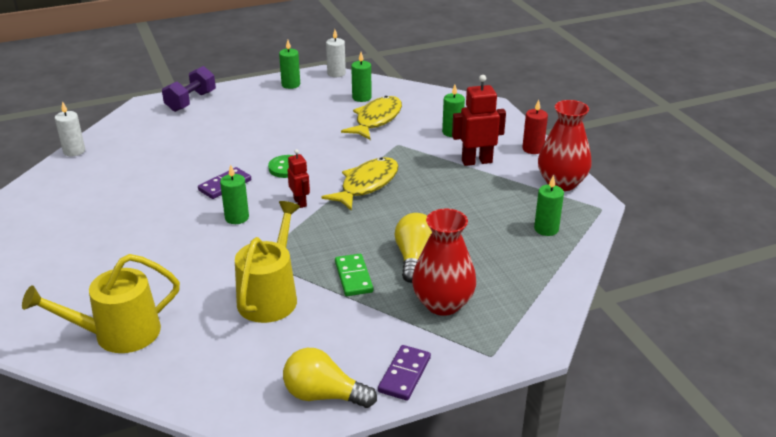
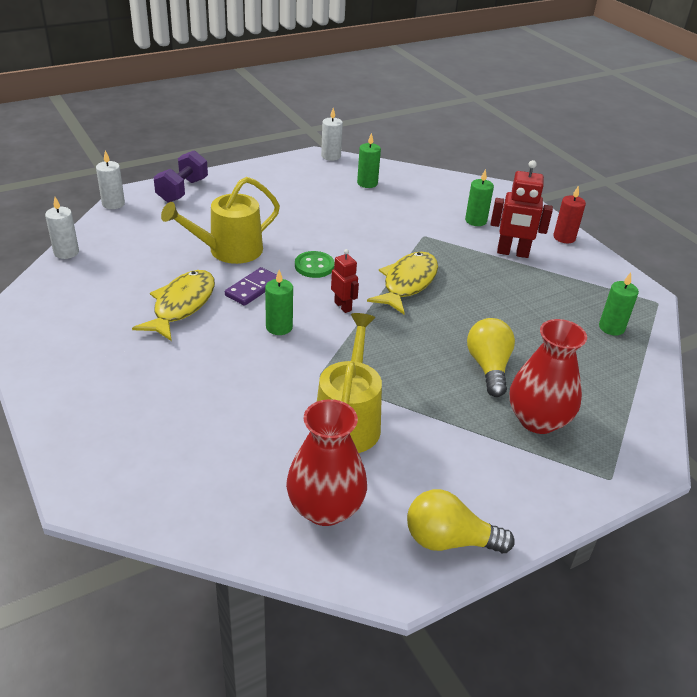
camera: 10 degrees left, 5 degrees up
yellow watering can [22,254,180,353] -> yellow watering can moved to [161,177,280,264]
green candle [279,40,300,89] -> none
green domino [335,254,373,296] -> none
yellow fish [341,96,402,140] -> yellow fish moved to [132,270,215,341]
purple domino [378,345,431,401] -> none
red robot [452,75,506,166] -> red robot turned 150 degrees counterclockwise [491,160,553,258]
red vase [538,100,592,191] -> red vase moved to [286,399,367,526]
none -> white candle [96,151,125,209]

